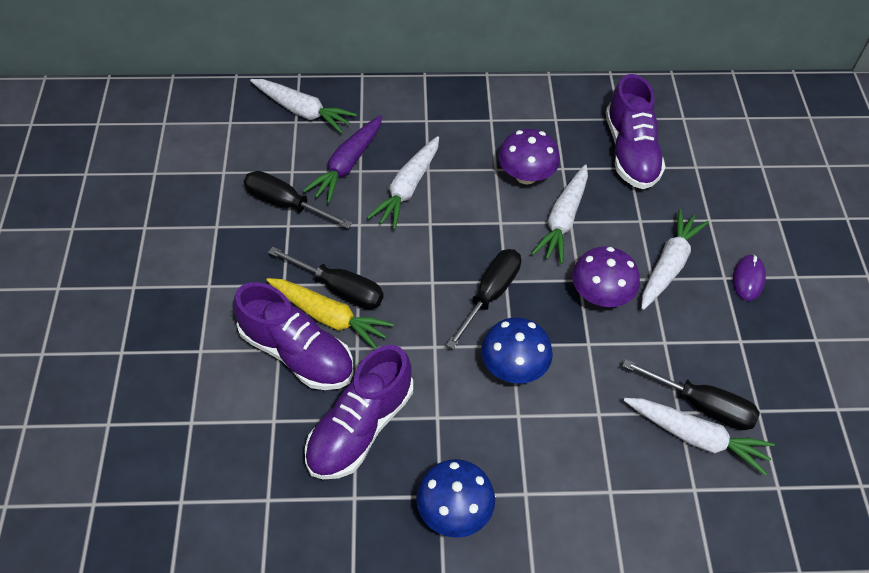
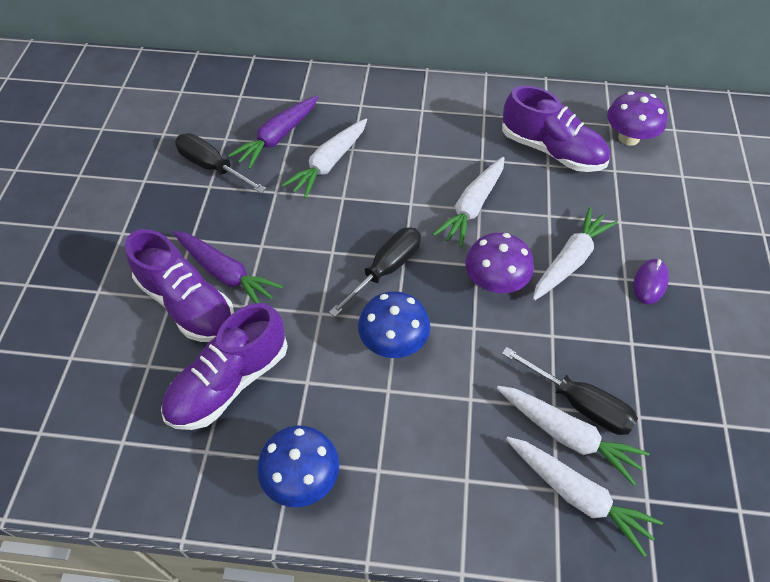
camera: 10 degrees right, 0 degrees up
white carrot [250,79,357,133] -> white carrot moved to [506,437,663,557]
yellow carrot [266,278,394,349] -> purple carrot [173,231,283,303]
black screwdriver [268,247,384,310] -> none
purple mushroom [498,129,560,184] -> purple mushroom moved to [607,91,667,146]
purple shoe [606,74,666,189] -> purple shoe turned 60 degrees counterclockwise [502,86,610,172]

